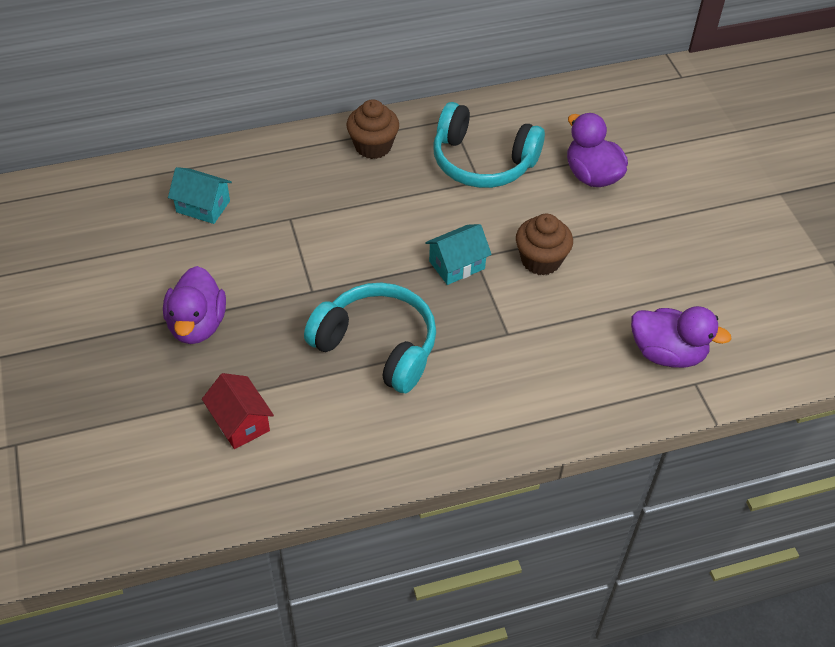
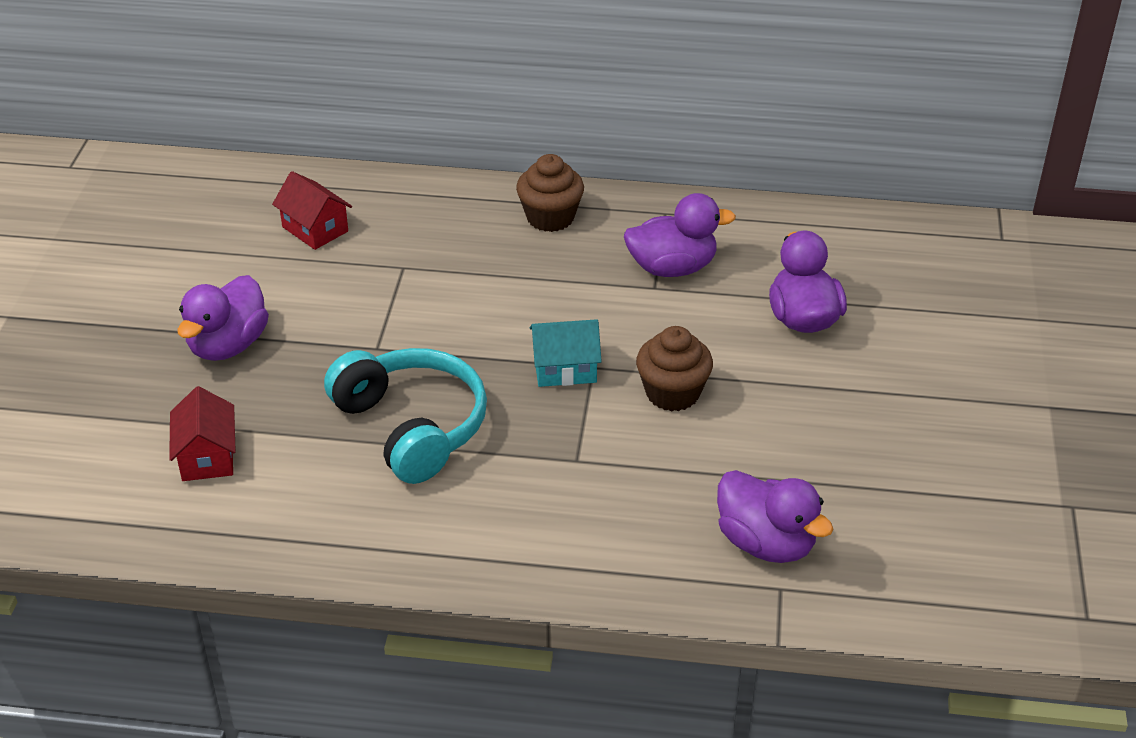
camera: 25 degrees right, 10 degrees down
turquoise house [168,167,232,224] -> red house [272,171,352,250]
turquoise headphones [433,102,545,188] -> purple duck [624,193,736,277]

